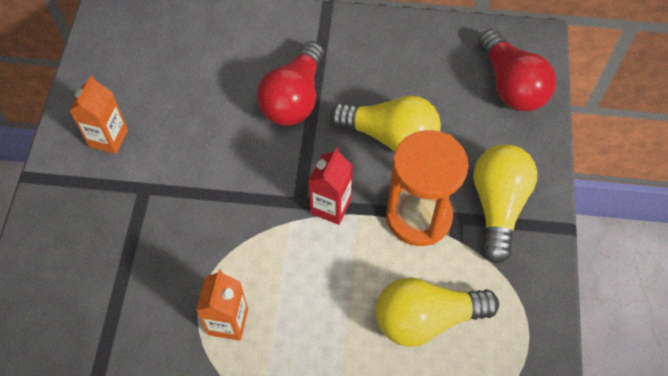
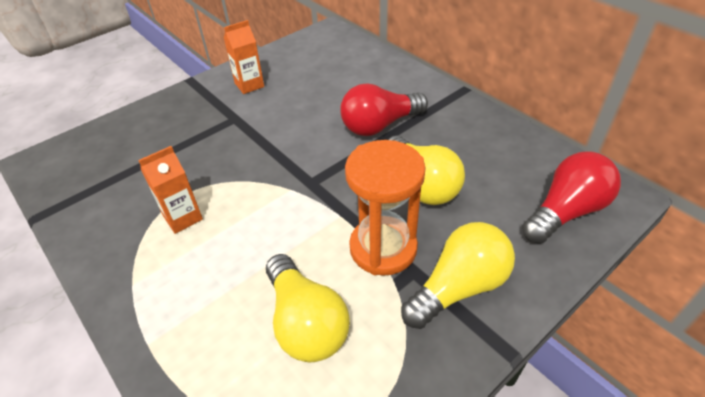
camera: 45 degrees right, 15 degrees down
red carton [309,148,353,225] -> none
yellow light bulb [376,277,499,347] -> yellow light bulb turned 150 degrees counterclockwise [266,254,350,363]
red light bulb [478,29,556,112] -> red light bulb turned 150 degrees counterclockwise [522,151,621,244]

